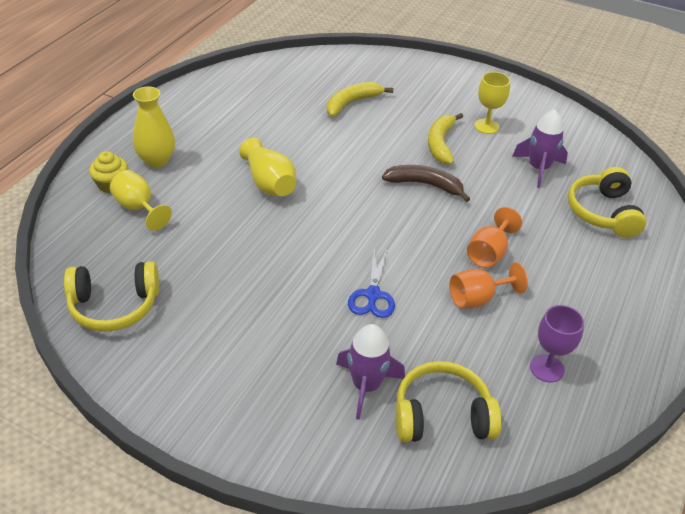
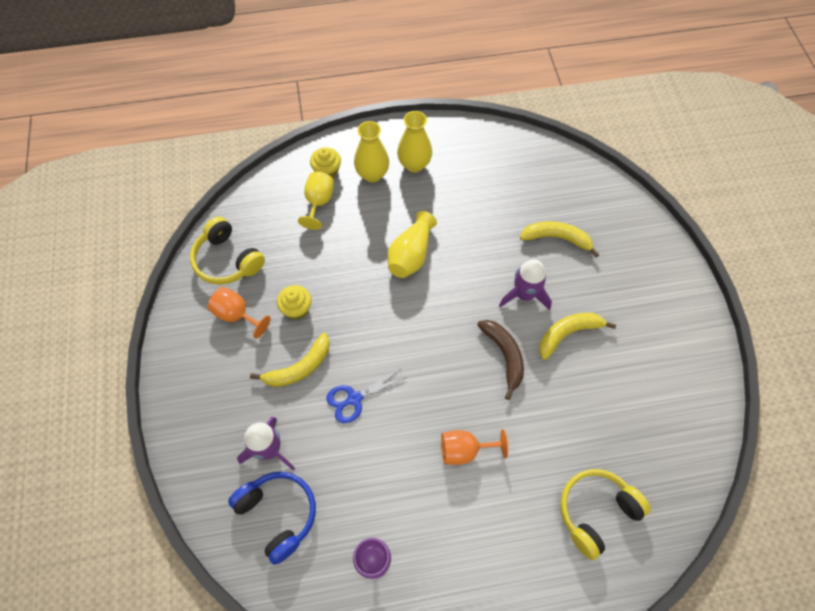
camera: 55 degrees right, 20 degrees up
yellow headphones [395,361,502,442] -> blue headphones [228,472,316,565]
orange goblet [450,262,528,309] -> orange goblet moved to [207,287,271,339]
yellow goblet [474,72,510,134] -> none
purple rocket [512,109,568,188] -> purple rocket moved to [499,260,552,310]
none -> yellow banana [250,333,330,387]
none -> yellow cupcake [277,285,312,320]
none -> yellow vase [397,111,432,173]

